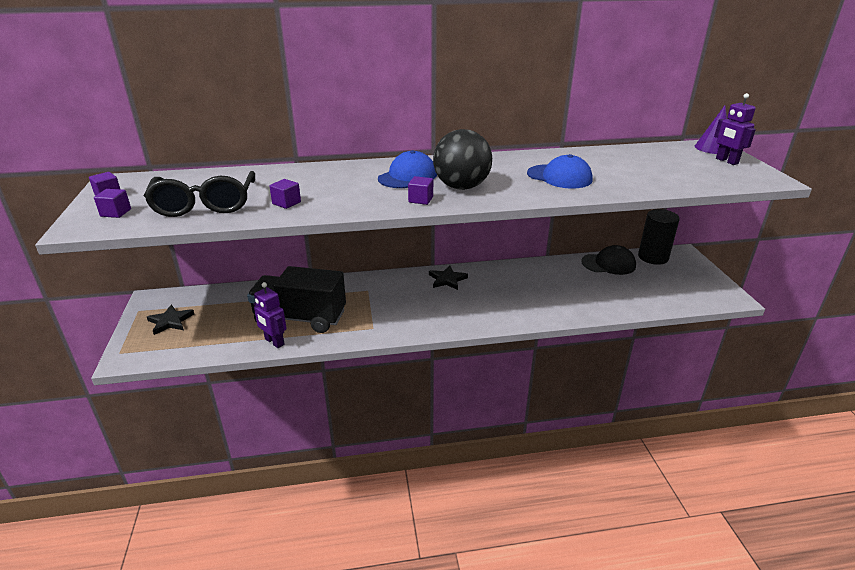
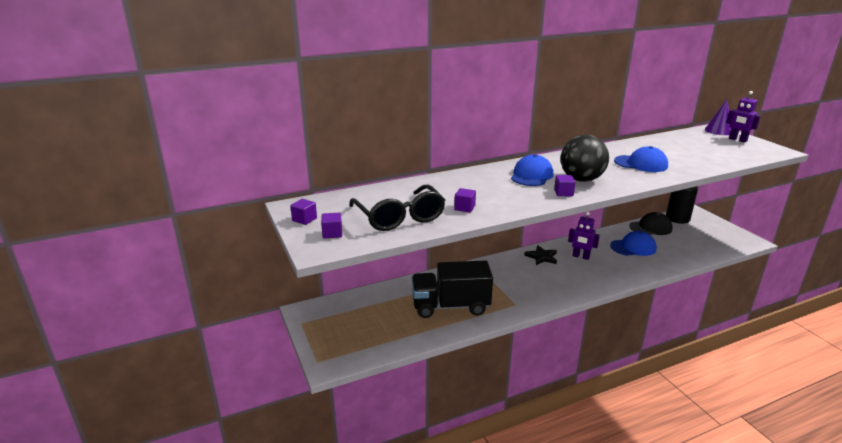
camera: 15 degrees left, 5 degrees down
black star [147,305,194,335] -> none
purple robot [254,282,287,348] -> purple robot moved to [568,212,600,260]
none -> blue cap [610,231,657,256]

